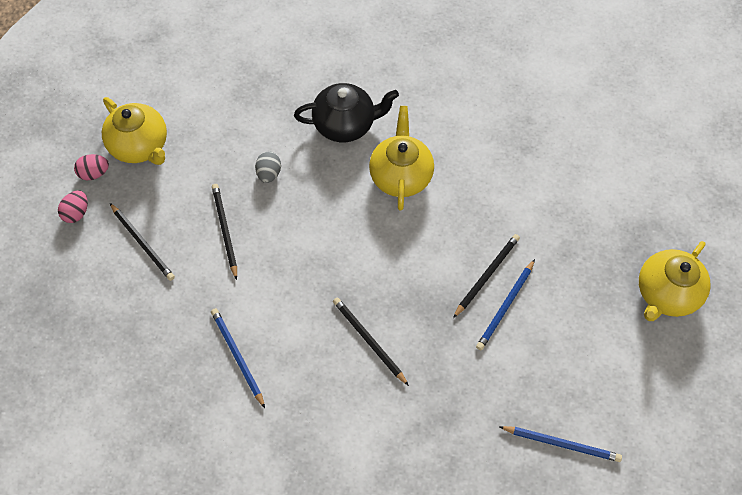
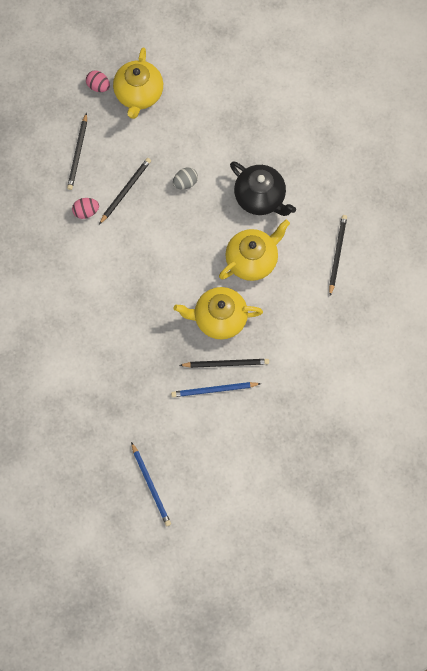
camera: 50 degrees right, 10 degrees up
pink egg [58,191,88,223] -> pink egg moved to [72,198,99,219]
blue pencil [211,308,265,408] -> none
black pencil [333,297,409,386] -> black pencil moved to [329,215,347,296]
yellow teapot [639,241,711,321] -> yellow teapot moved to [174,287,263,340]

